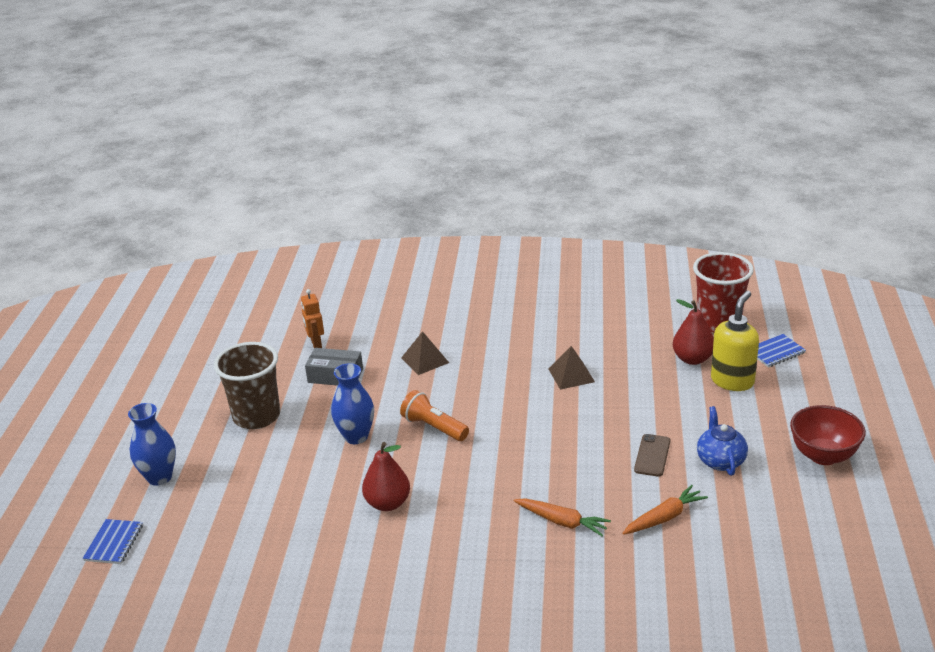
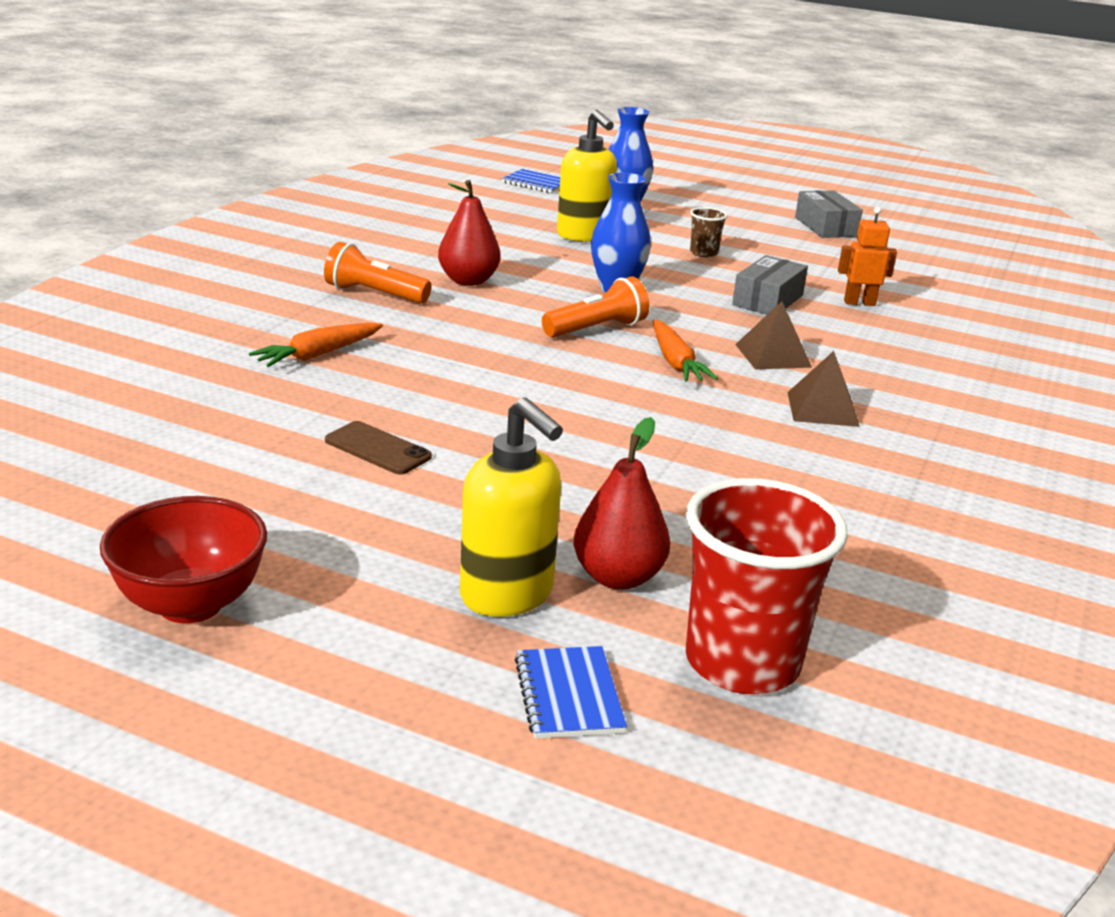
camera: 105 degrees right, 5 degrees down
brown cup [214,342,280,429] -> brown cup [690,207,727,257], size x0.45
brown pyramid [549,346,595,390] -> brown pyramid moved to [787,351,860,427]
orange carrot [622,485,708,535] -> orange carrot moved to [653,320,718,382]
blue teapot [697,406,748,476] -> none
none -> orange flashlight [324,242,432,303]
none -> yellow soap dispenser [557,110,617,242]
none -> grey box [795,190,863,238]

